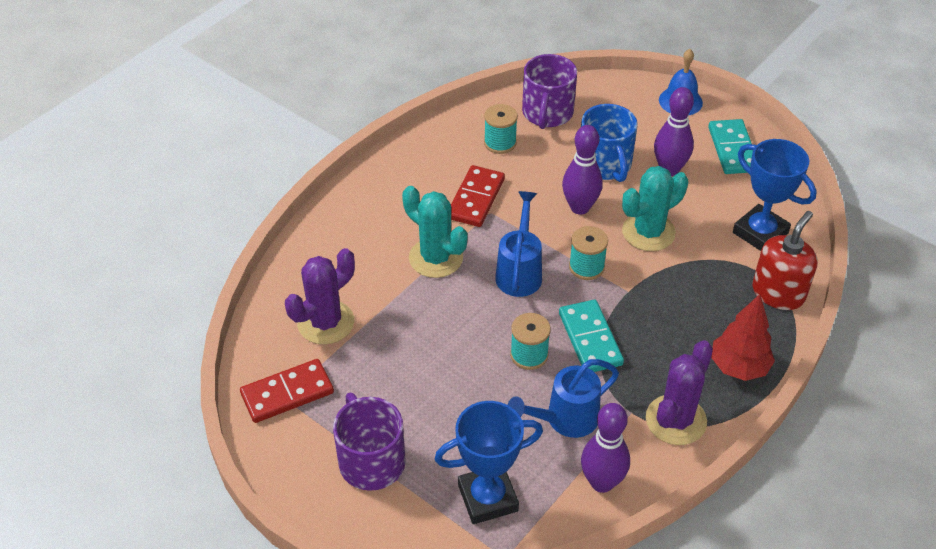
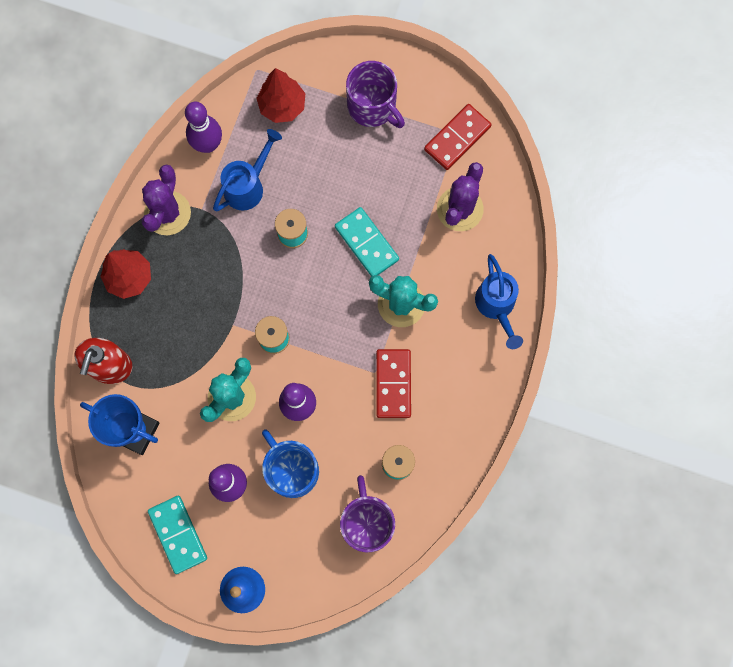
camera: 160 degrees right, 30 degrees up
blue trophy [435,401,543,524] -> red tree [256,68,305,123]
blue watering can [495,191,542,297] -> blue watering can moved to [475,254,523,349]
turquoise domino [559,300,624,372] -> turquoise domino moved to [335,207,399,277]

